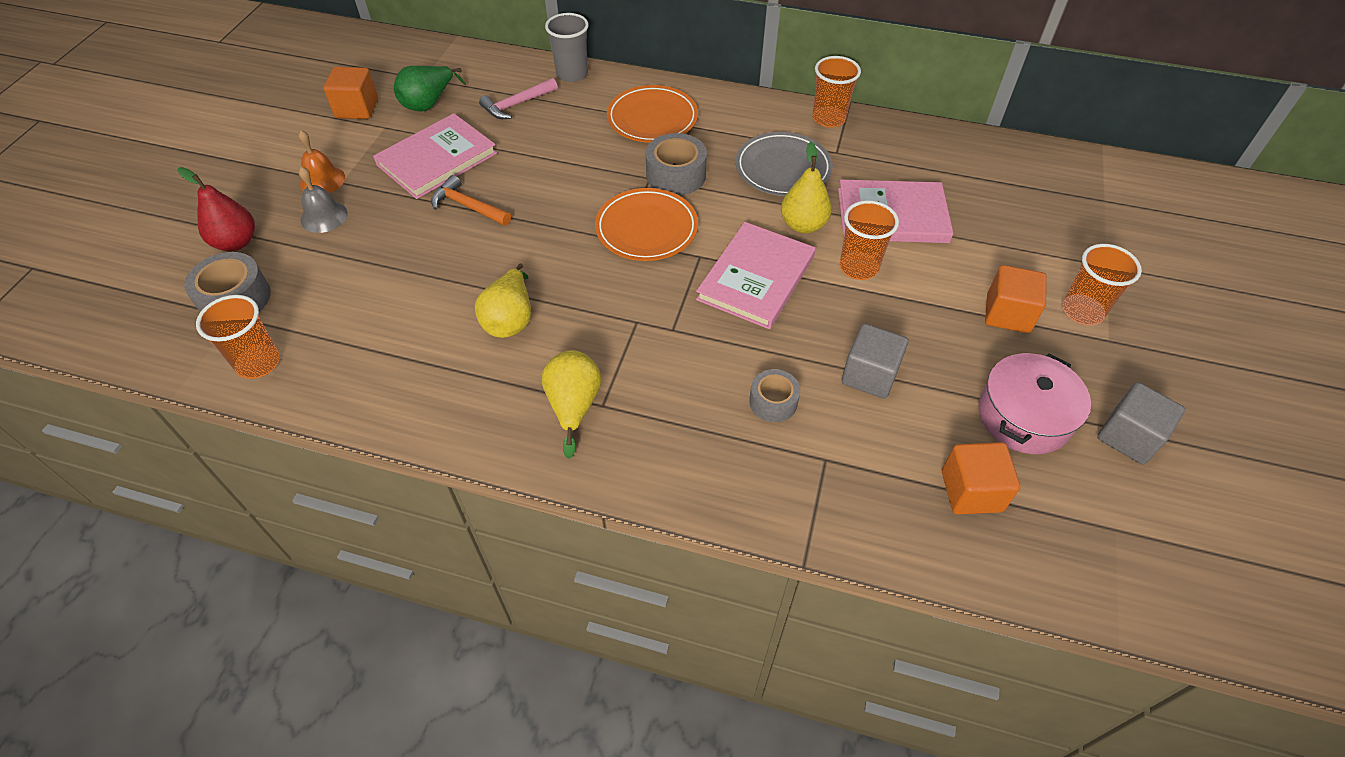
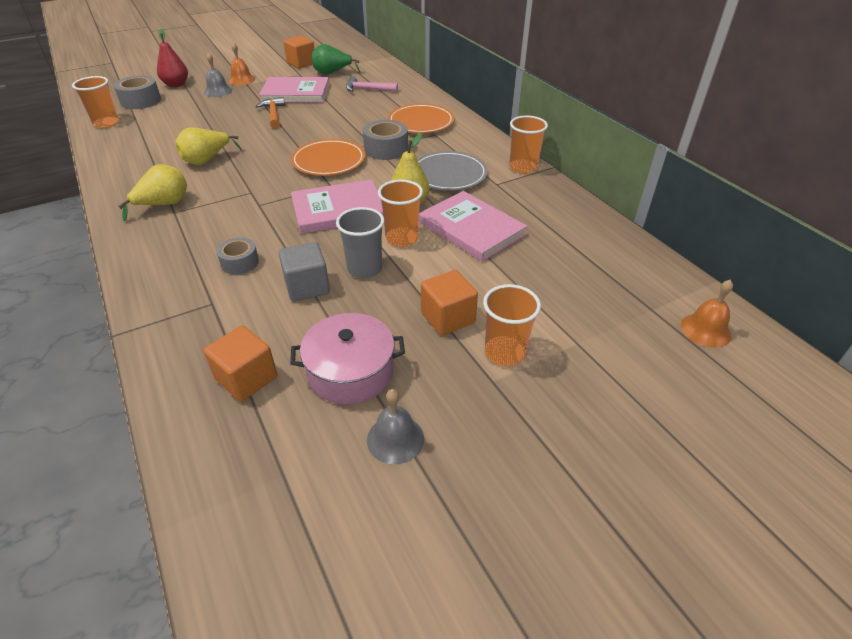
camera: 45 degrees right, 10 degrees down
grey cup [545,13,589,82] -> grey cup moved to [336,207,385,278]
grey cube [1097,382,1185,465] -> grey bell [367,389,424,464]
none -> orange bell [681,280,733,348]

